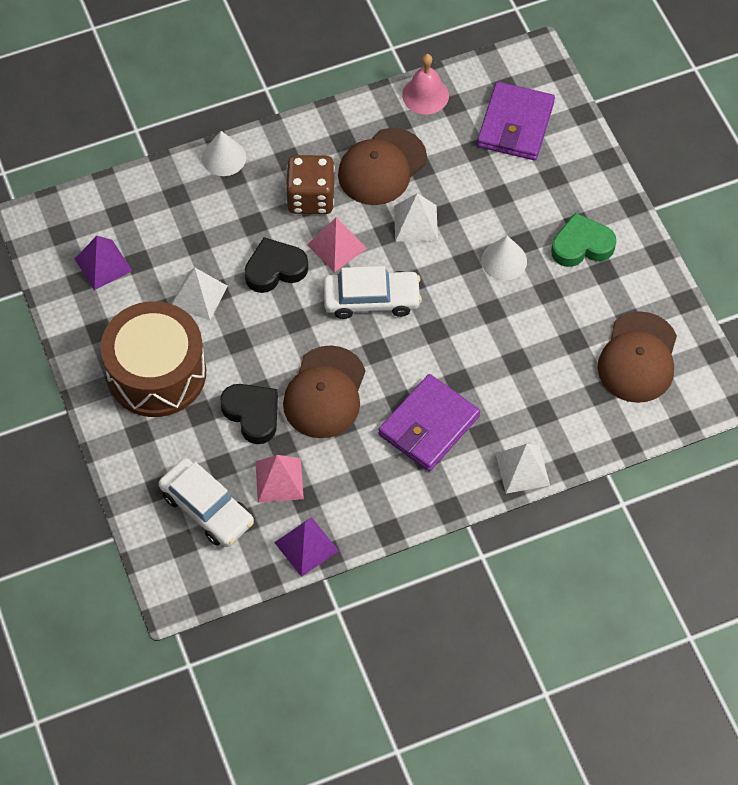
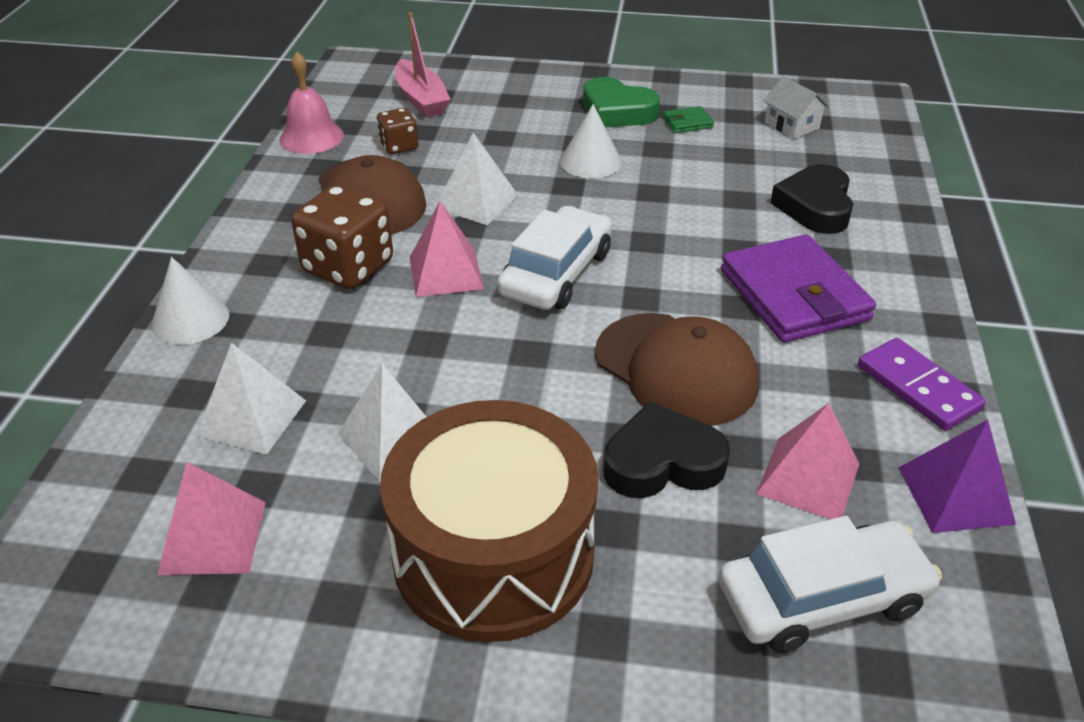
camera: 60 degrees left, 20 degrees down
purple pyramid [75,236,132,290] -> pink pyramid [157,462,266,575]
black heart [244,237,308,293] -> black heart moved to [770,164,853,234]
purple wallet [477,82,555,160] -> pink boat [395,12,451,117]
white pyramid [495,444,550,494] -> white pyramid moved to [196,343,306,455]
green heart [551,213,616,267] -> green heart turned 75 degrees counterclockwise [583,77,660,127]
brown cap [598,311,677,403] -> white house [763,76,829,139]
none -> brown dice [377,108,418,154]
none -> green wallet [663,106,714,133]
none -> purple domino [858,338,986,431]

